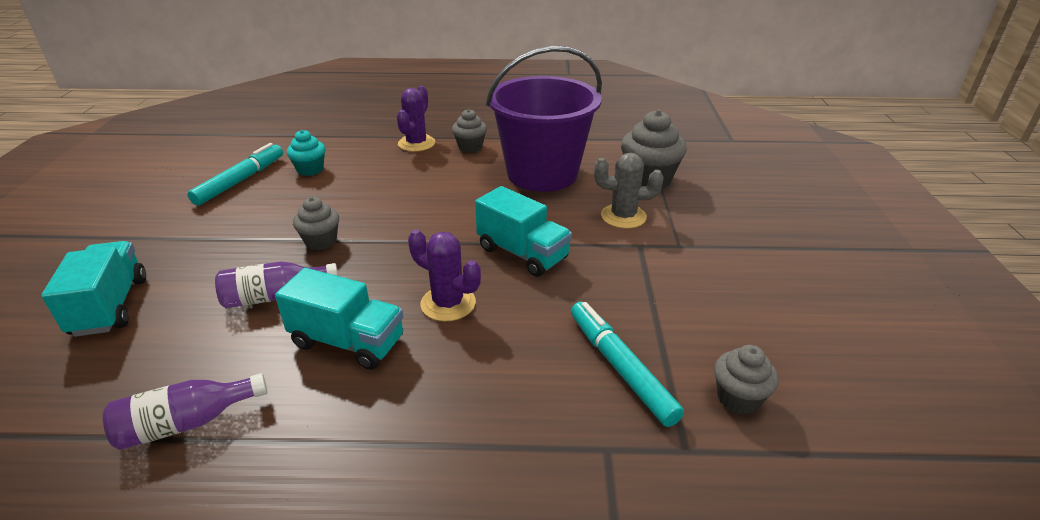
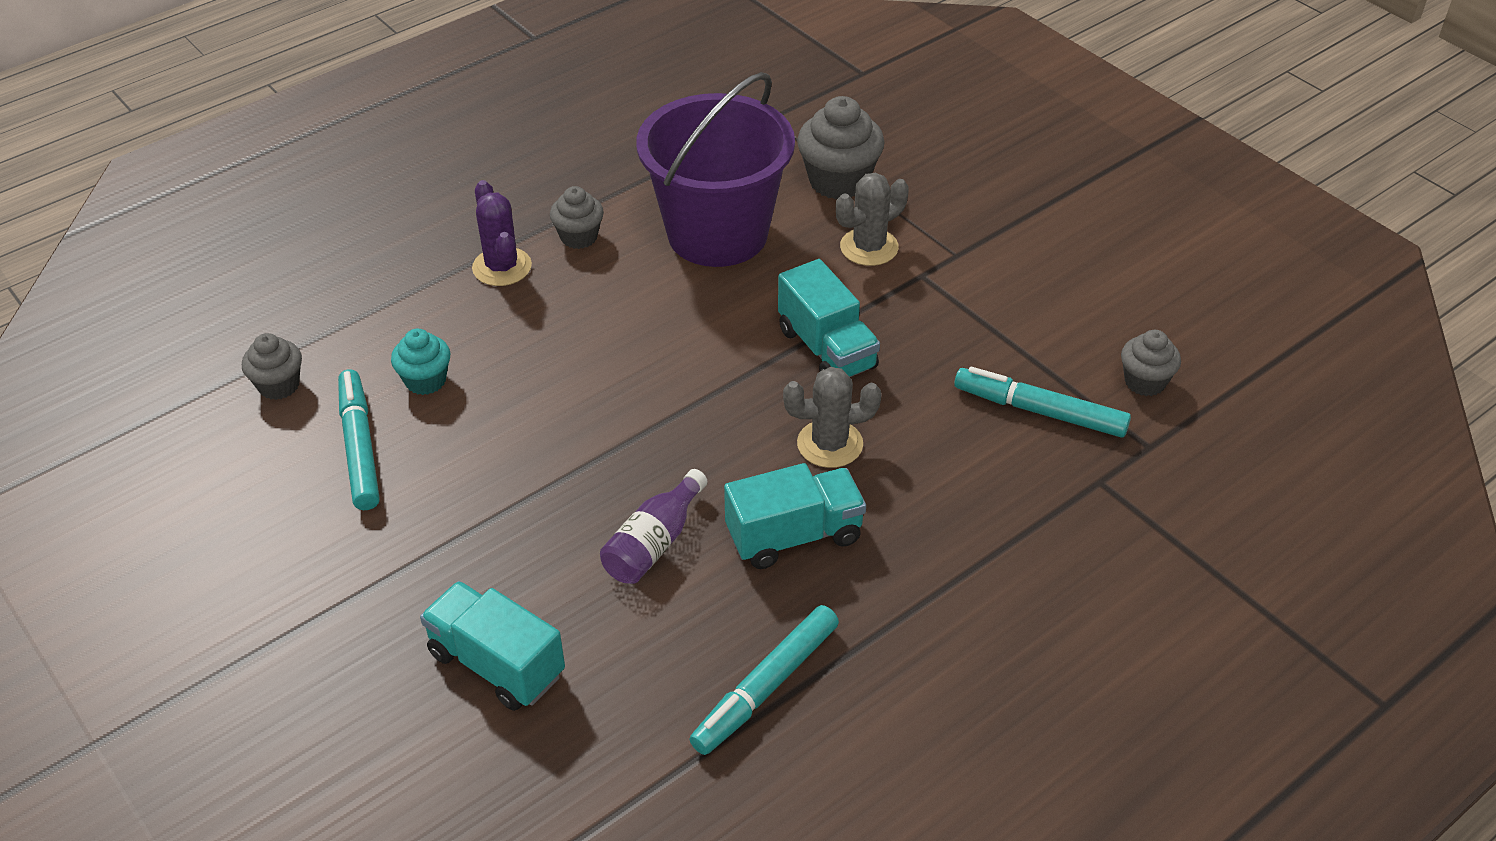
camera: 40 degrees left, 10 degrees up
purple bottle [103,373,267,450] -> turquoise marker [689,605,839,755]
grey cupcake [293,197,339,250] -> grey cupcake moved to [242,333,302,400]
purple cactus [408,230,481,321] -> grey cactus [783,367,881,468]
turquoise truck [475,186,572,277] -> turquoise truck turned 60 degrees clockwise [778,259,880,377]

